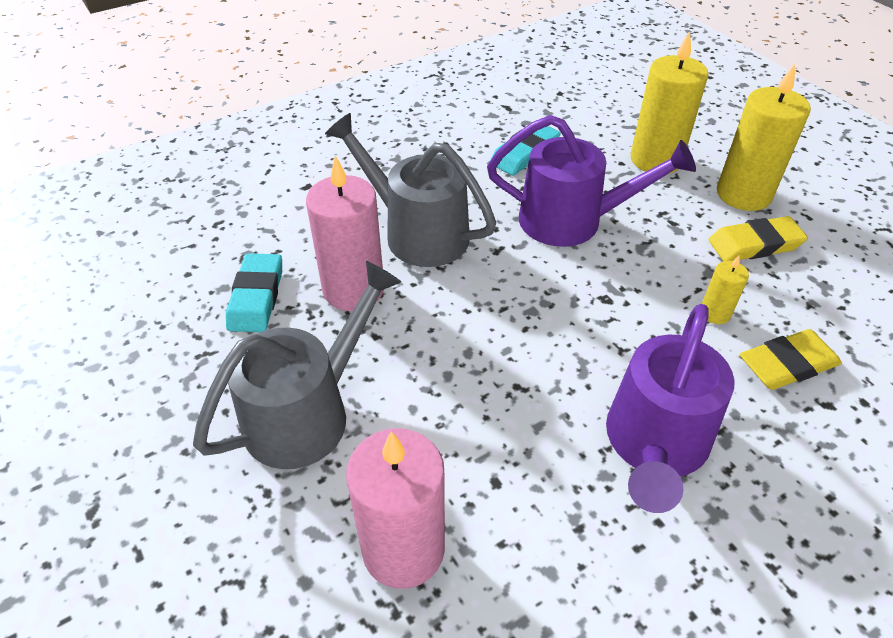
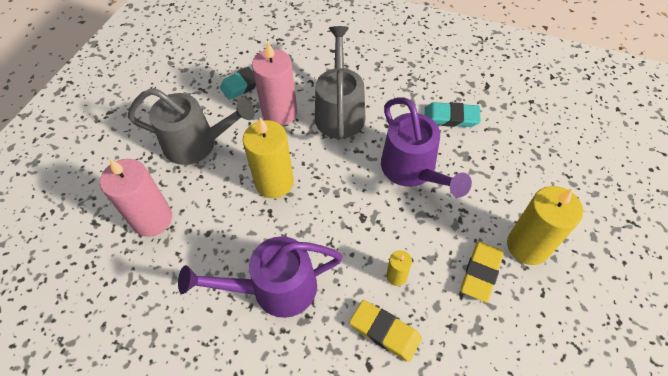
camera: 55 degrees right, 10 degrees up
yellow candle [631,31,709,174] -> yellow candle moved to [243,117,294,198]
yellow eraser [709,216,808,261] -> yellow eraser turned 75 degrees clockwise [461,241,503,303]

